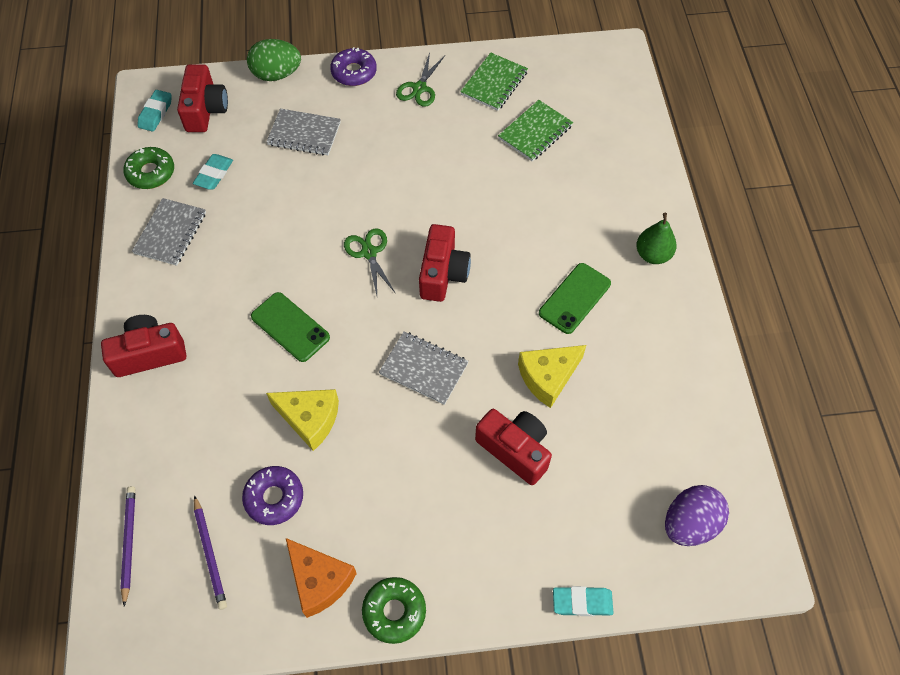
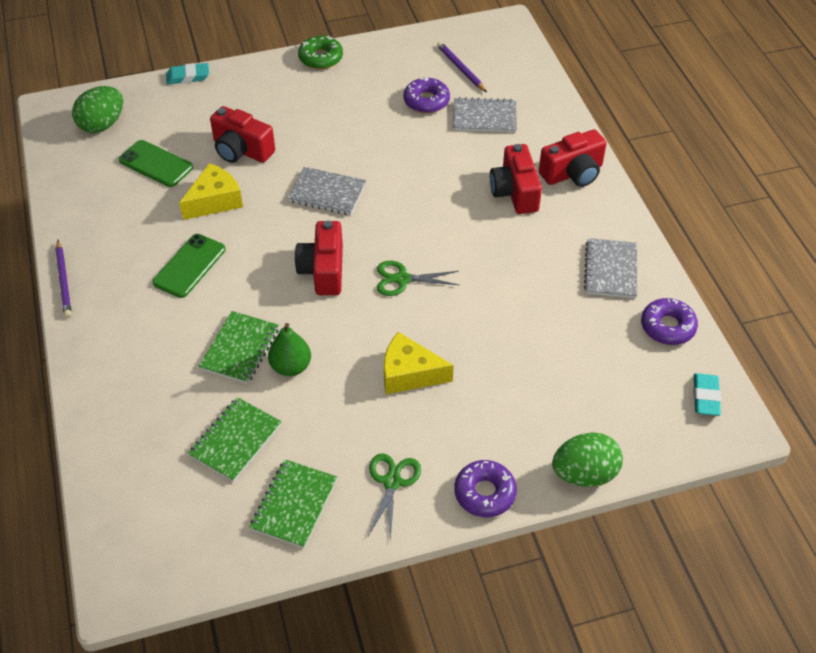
camera: 170 degrees right, 10 degrees down
purple pencil [120,486,135,607] -> purple pencil moved to [55,240,72,318]
green donut [123,147,174,189] -> purple donut [641,298,698,345]
red camera [177,64,228,132] -> red camera moved to [490,144,542,214]
turquoise eraser [193,154,233,190] -> none
green phone [251,292,330,362] -> green phone moved to [119,140,193,187]
grey notebook [266,108,341,155] -> grey notebook moved to [453,97,517,132]
yellow cheese [266,389,339,451] -> yellow cheese moved to [384,332,454,394]
orange cheese [286,538,357,618] -> none
green scissors [344,228,396,295] -> green scissors turned 120 degrees clockwise [377,261,459,296]
green pear [636,213,677,264] -> green pear moved to [268,323,311,376]
purple egg [665,485,729,546] -> green egg [72,86,123,133]
none -> green notebook [199,311,279,384]

